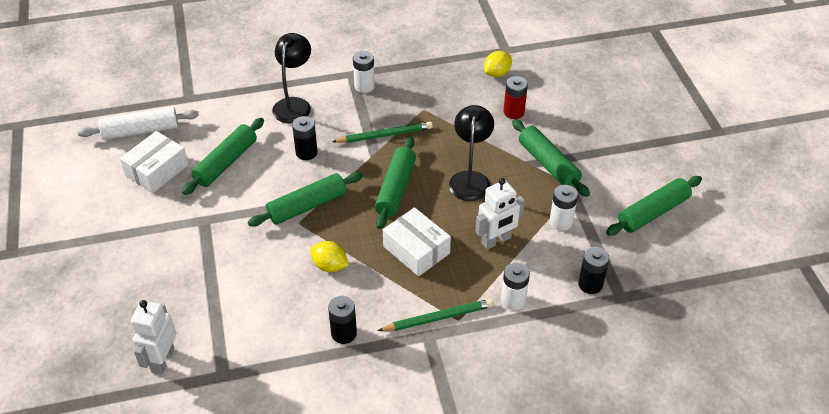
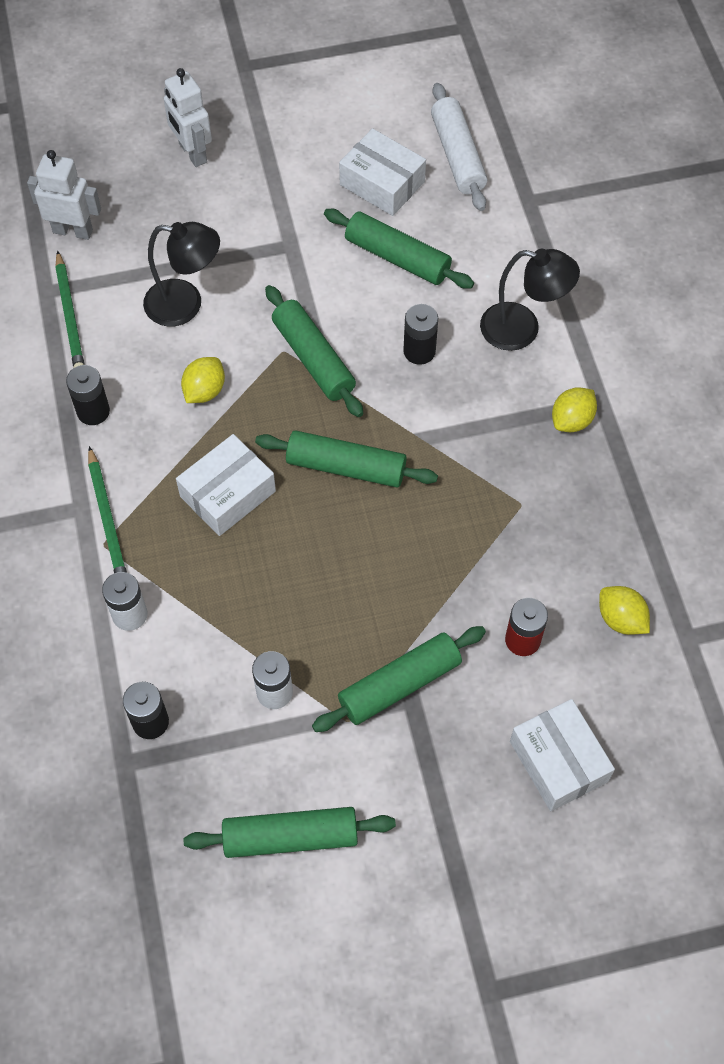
camera: 90 degrees right, 15 degrees up
green pencil [332,122,433,143] -> green pencil moved to [55,251,84,368]
white battery [353,51,375,93] -> yellow lemon [552,387,597,432]
black lamp [449,105,494,201] -> black lamp moved to [143,222,220,326]
white robot [475,178,525,249] -> white robot moved to [163,68,212,167]
green rolling pin [606,176,702,235] -> green rolling pin turned 60 degrees counterclockwise [184,807,396,858]
none -> white box [510,699,615,811]

